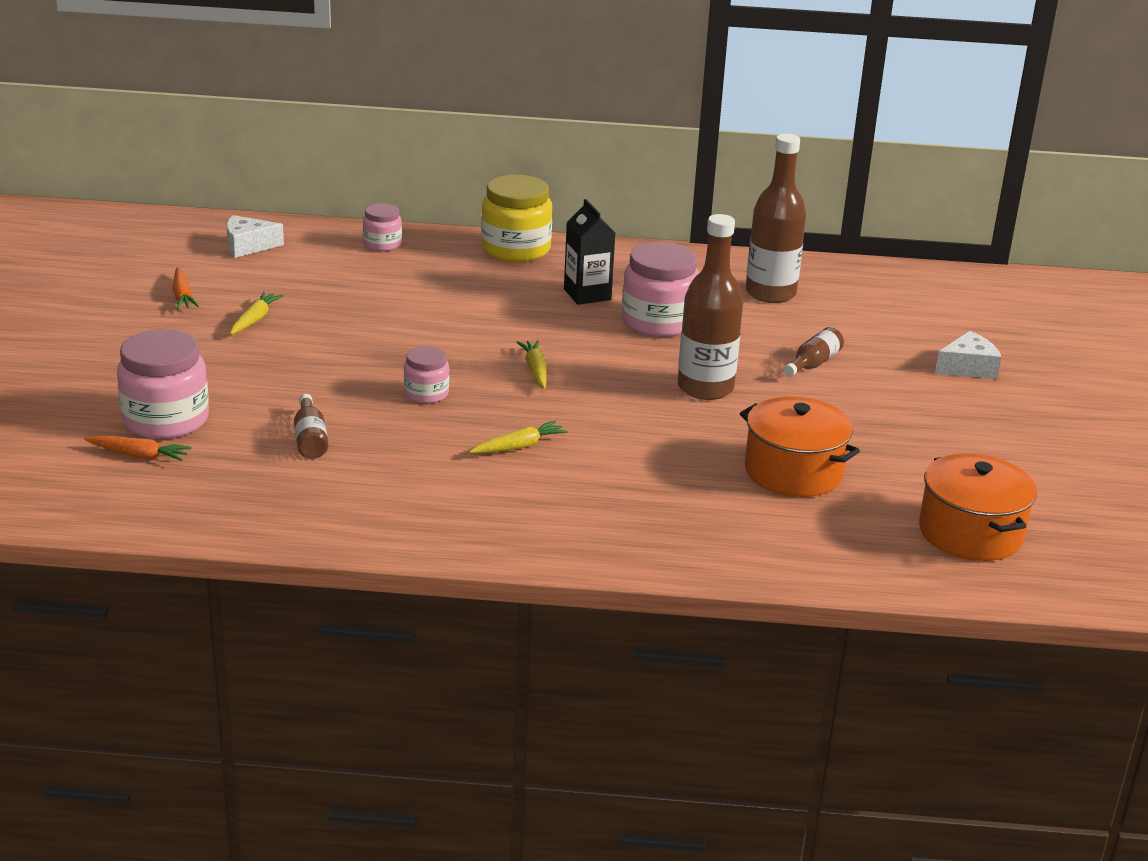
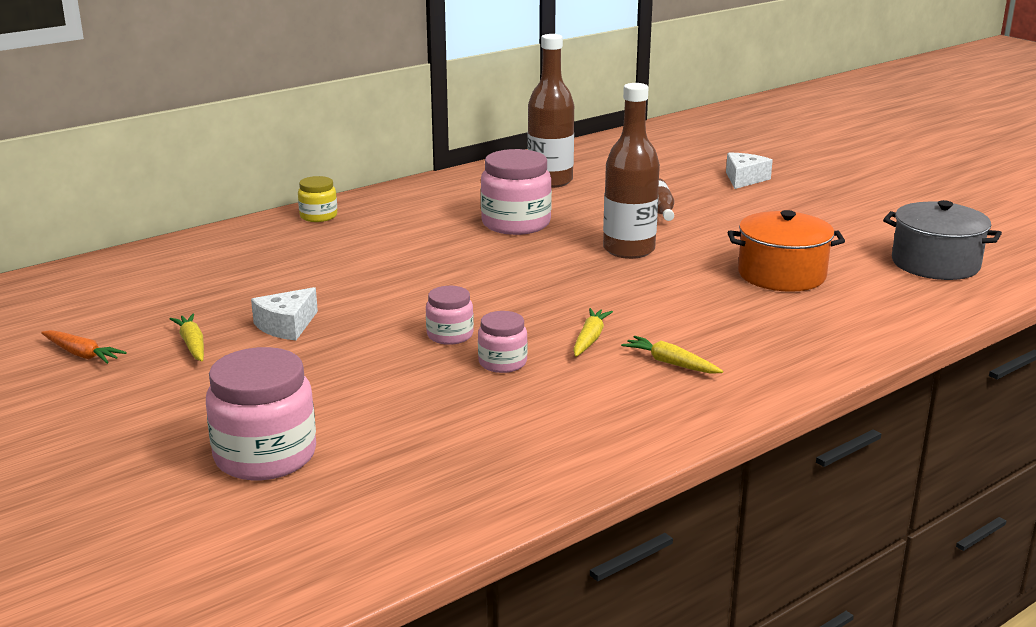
camera: 40 degrees left, 5 degrees down
orange carrot [84,436,192,461] -> none
white cheese [226,215,284,258] -> white cheese moved to [251,287,318,340]
brown bottle [294,394,328,459] -> none
pink jar [363,203,402,251] -> pink jar moved to [478,311,528,373]
yellow jar [481,175,552,262] -> yellow jar [298,176,337,222], size x0.55
yellow carrot [517,340,547,389] -> yellow carrot moved to [621,336,723,374]
black carton [564,199,615,305] -> none
orange pot [919,453,1037,561] -> grey pot [883,200,1002,280]

